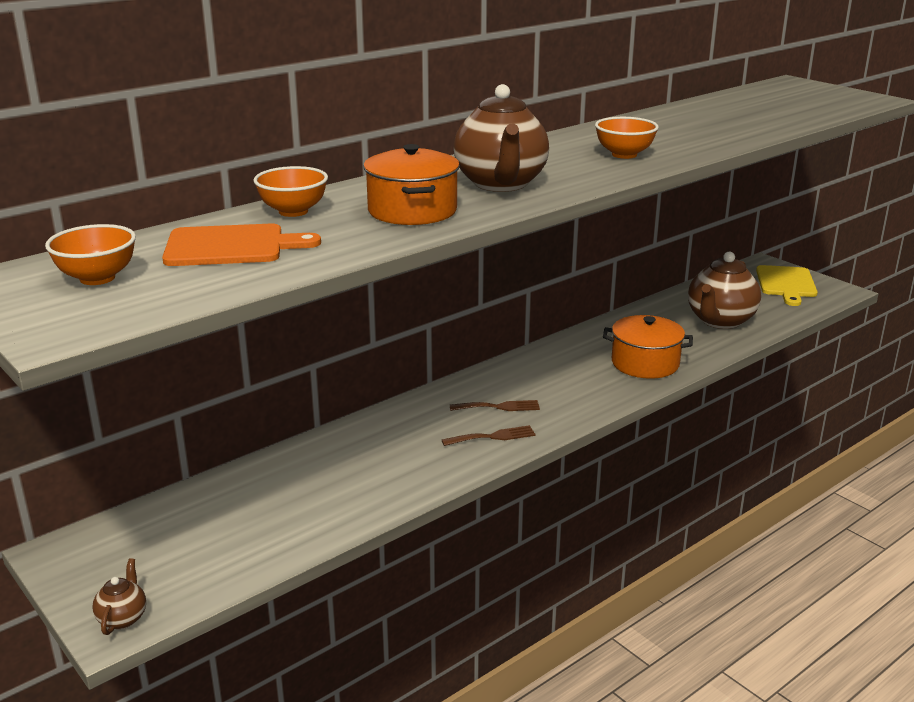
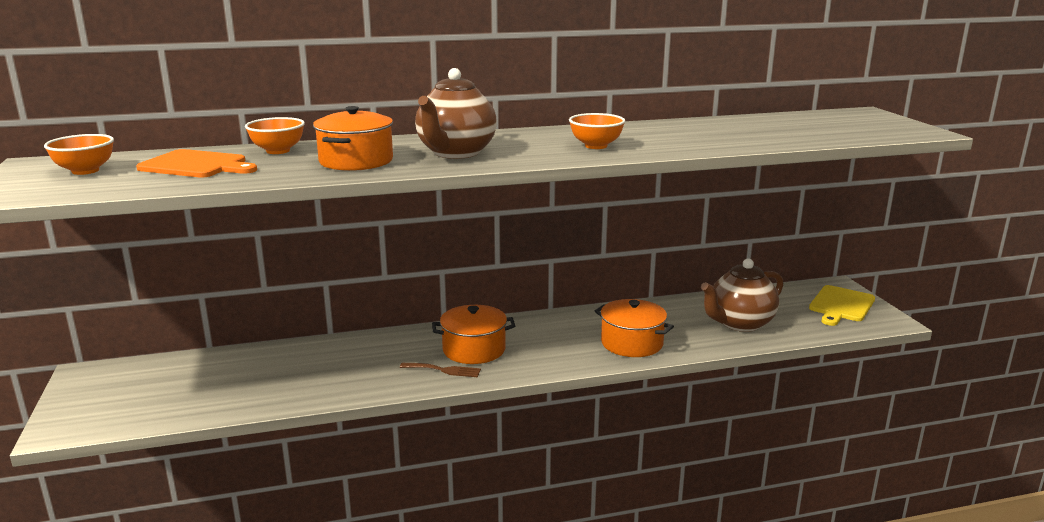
camera: 25 degrees right, 5 degrees down
brown teapot [92,558,146,635] -> none
brown fork [450,400,540,411] -> orange pot [432,305,515,364]

